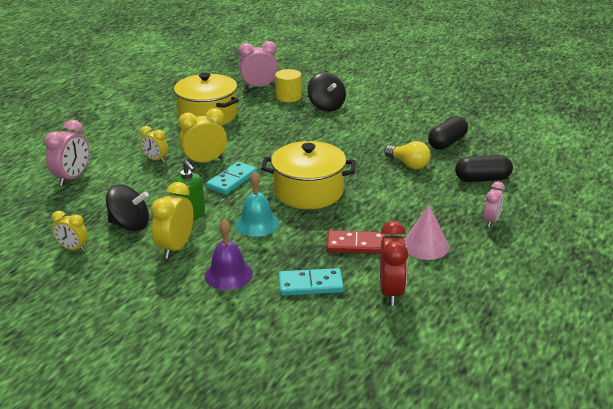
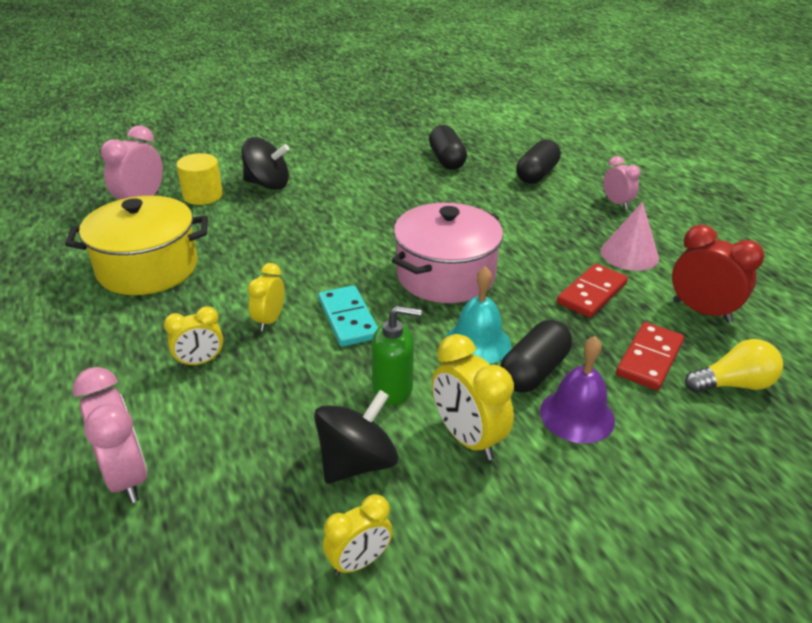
camera: 55 degrees left, 5 degrees up
yellow clock [178,108,227,164] -> yellow clock [248,263,285,331], size x0.63
yellow pot [261,141,356,209] -> pink pot [392,203,503,303]
turquoise domino [279,268,344,296] -> red domino [616,322,684,390]
yellow light bulb [384,141,430,169] -> yellow light bulb moved to [685,339,783,393]
none -> black capsule [500,320,572,393]

